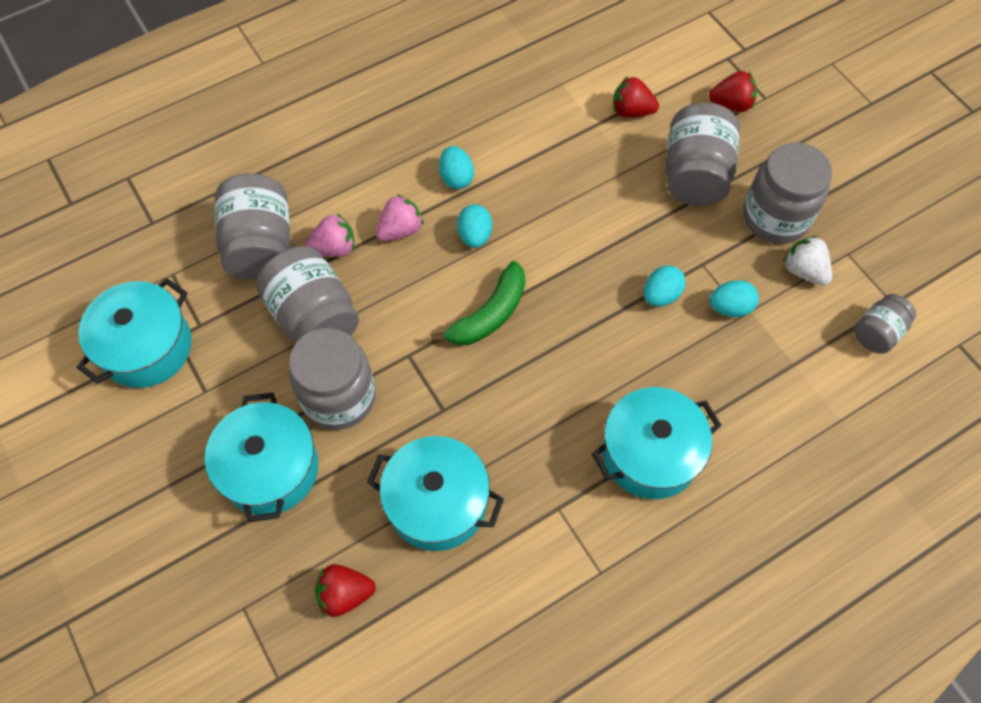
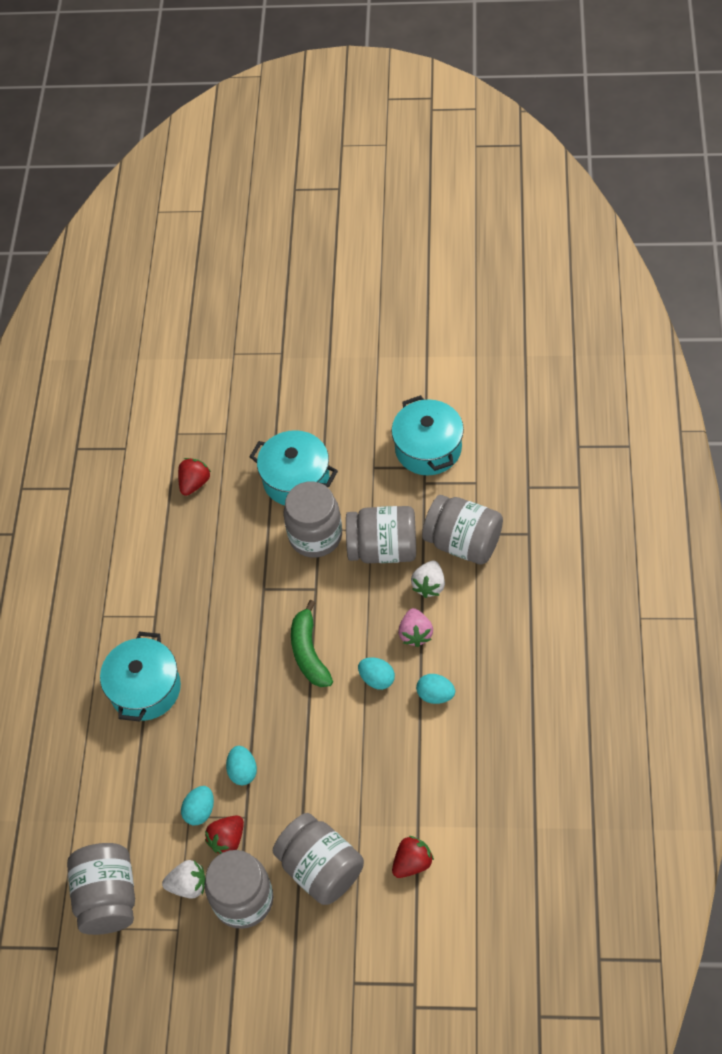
camera: 130 degrees right, 5 degrees down
pink strawberry [305,213,354,257] -> white strawberry [411,561,445,598]
turquoise pot [367,436,504,551] -> none
red strawberry [709,71,757,112] -> red strawberry moved to [205,816,244,854]
grey jar [854,294,916,354] -> grey jar [67,843,135,935], size x1.78

